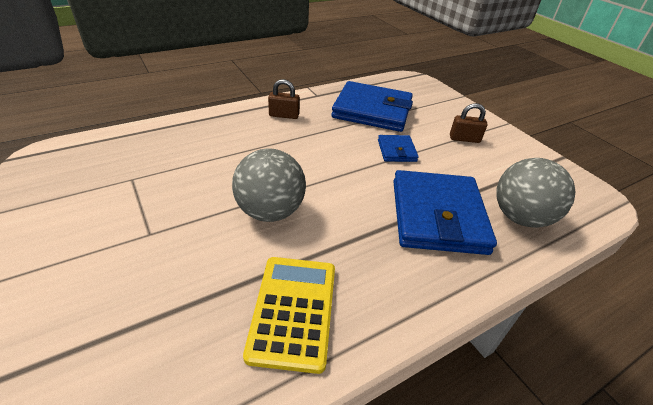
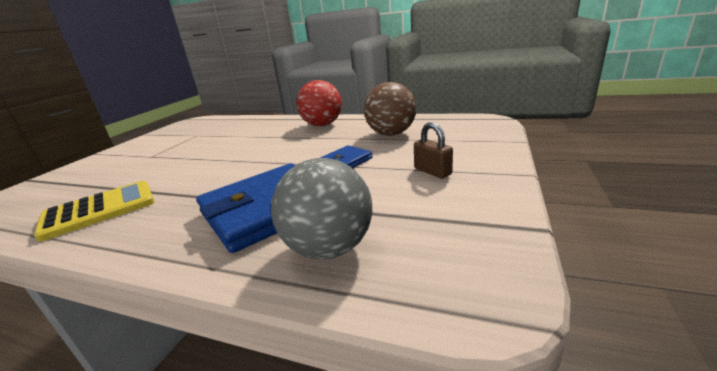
camera: 55 degrees right, 15 degrees down
grey ball [232,149,306,222] -> none
brown padlock [268,79,300,119] -> red ball [297,80,342,126]
blue wallet [331,81,413,132] -> brown ball [364,82,416,136]

